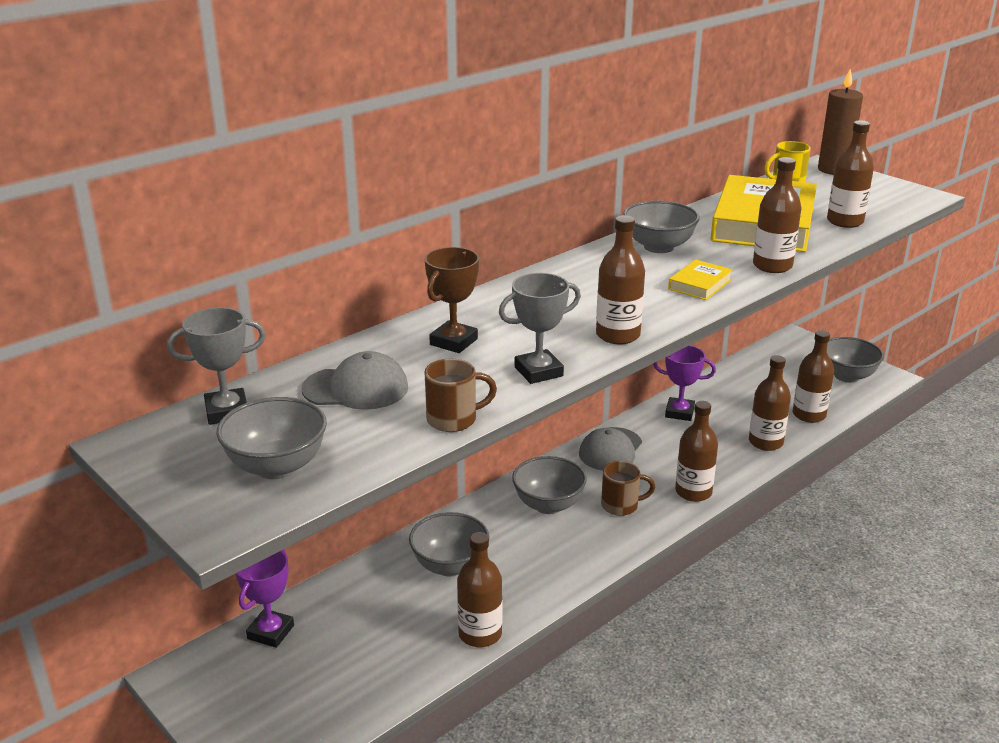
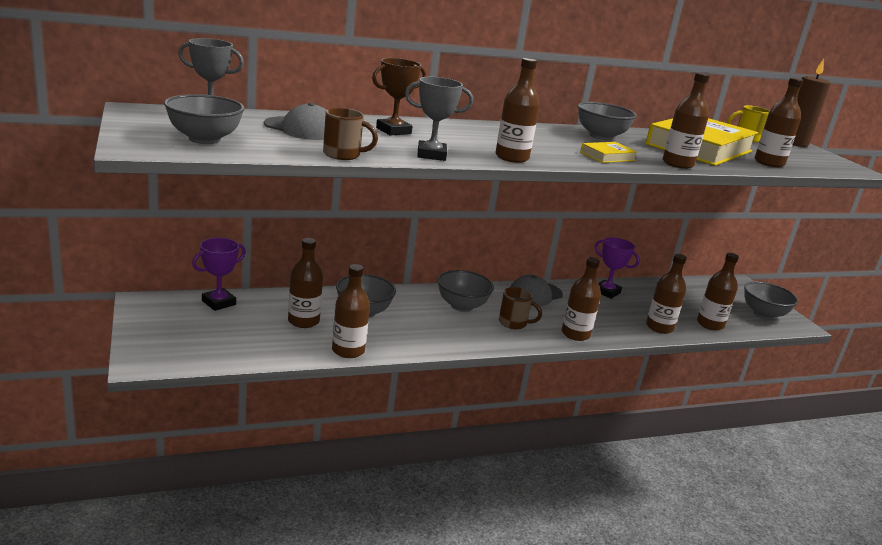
camera: 20 degrees right, 5 degrees down
none -> brown bottle [288,238,323,328]

